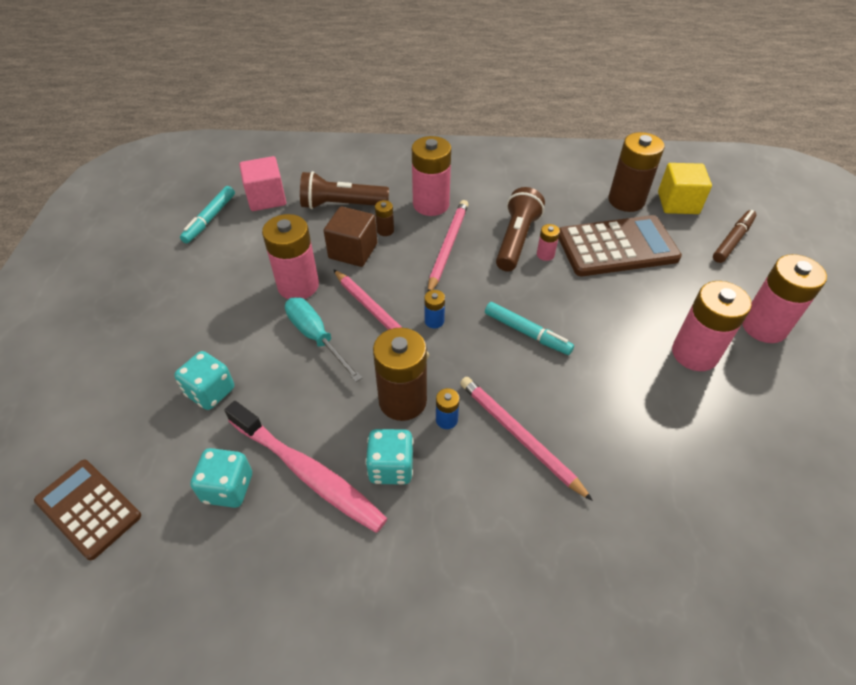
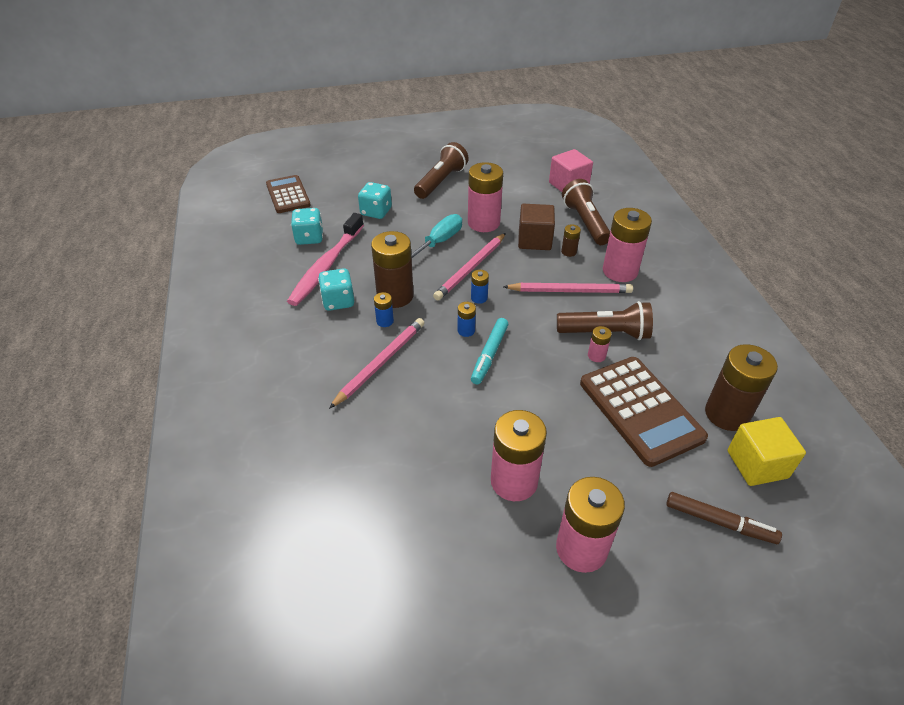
camera: 75 degrees right, 5 degrees down
brown calculator [34,460,141,560] -> brown calculator turned 45 degrees counterclockwise [266,175,311,213]
turquoise marker [180,186,235,243] -> none
none -> brown flashlight [414,142,469,199]
none -> blue battery [458,302,476,337]

